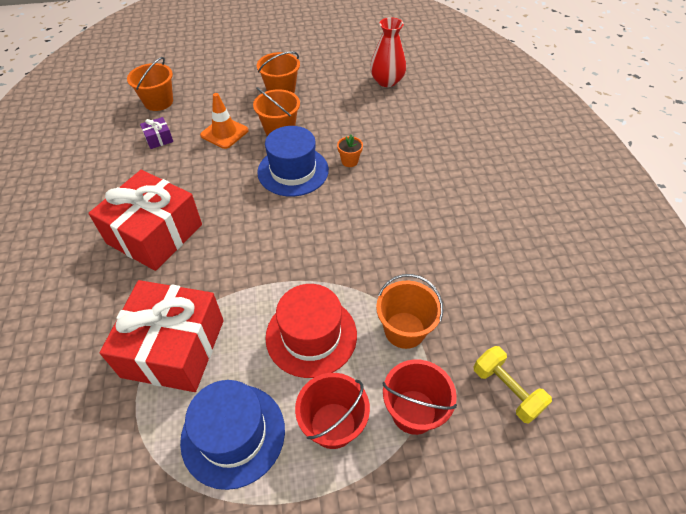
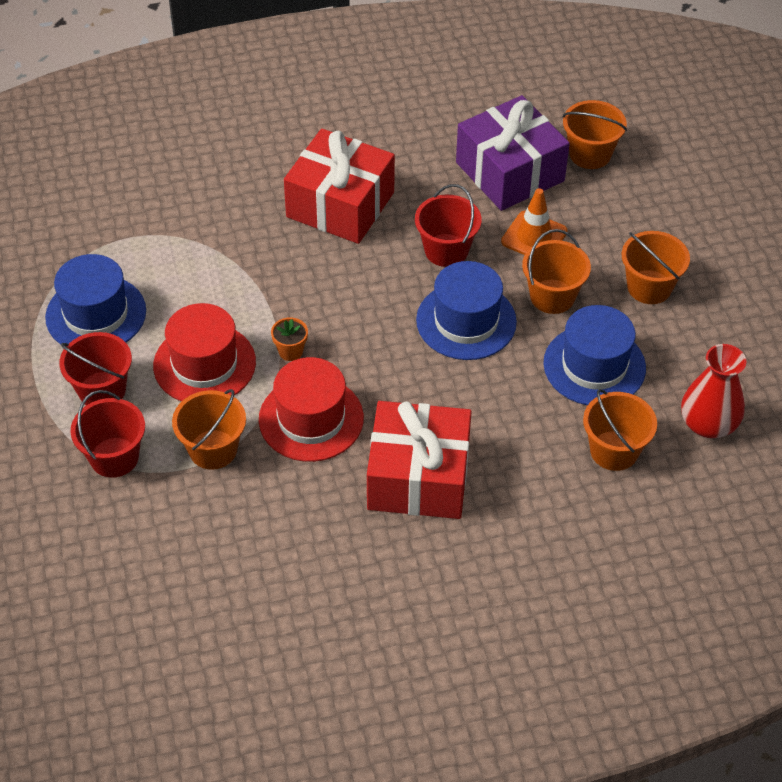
camera: 85 degrees right, 0 degrees up
red gift [100,280,224,392] -> red gift moved to [367,401,472,519]
purple gift [140,117,173,149] -> purple gift [456,95,570,211], size x2.50
orange flower pot [337,135,363,167] -> orange flower pot moved to [271,317,308,361]
yellow dumbbell [474,346,552,424] -> none
none -> red hat [259,357,364,462]
none -> red bucket [415,184,482,267]
none -> blue hat [543,305,646,405]
none -> orange bucket [583,389,657,471]

